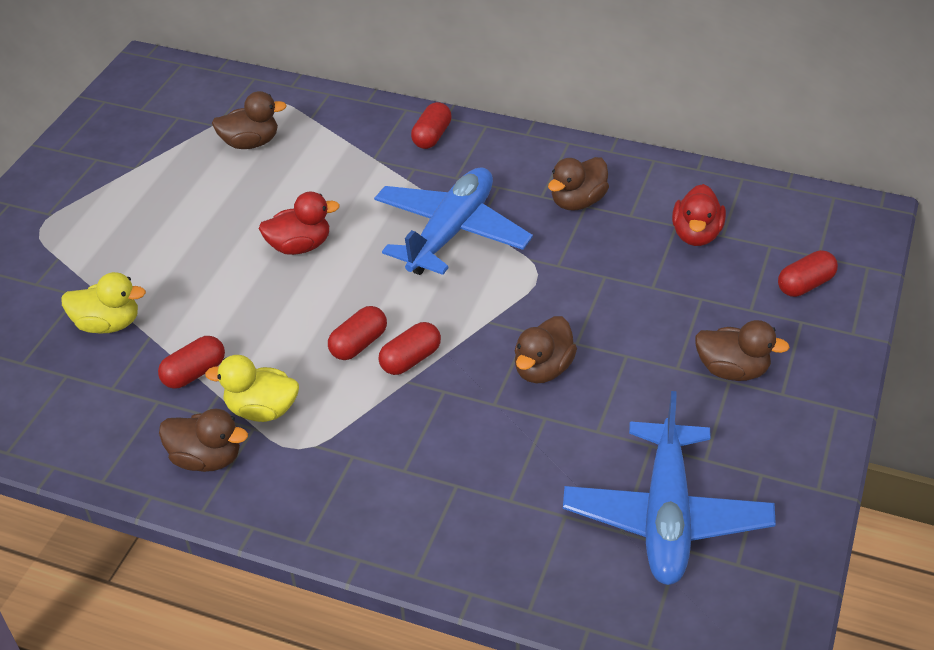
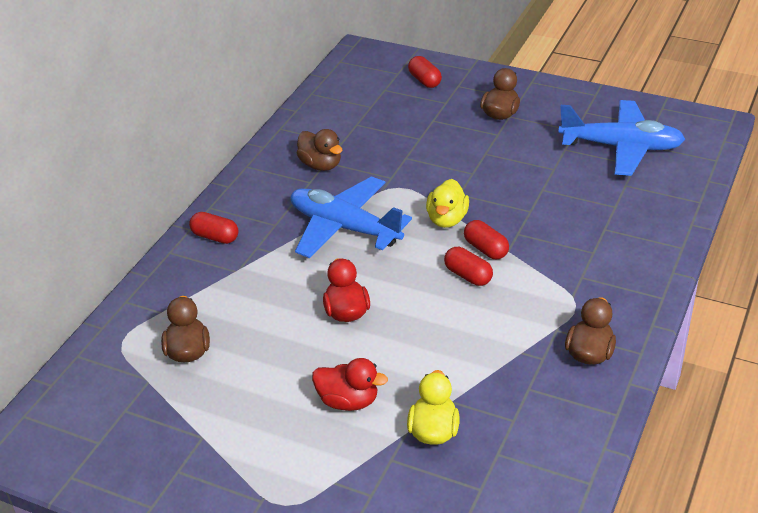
camera: 85 degrees left, 5 degrees down
red capsule [158,336,225,389] -> none
yellow duck [205,355,299,422] -> yellow duck moved to [426,179,469,228]
brown duck [515,316,577,383] -> none
red duck [672,184,726,246] -> red duck moved to [312,358,388,411]

